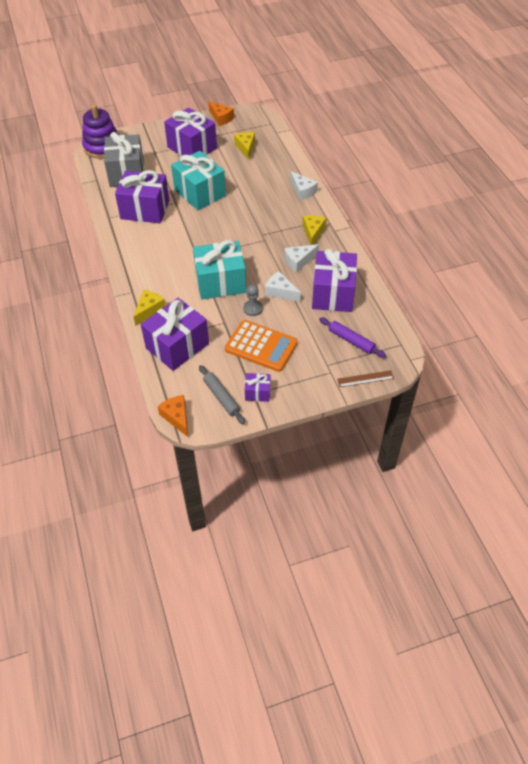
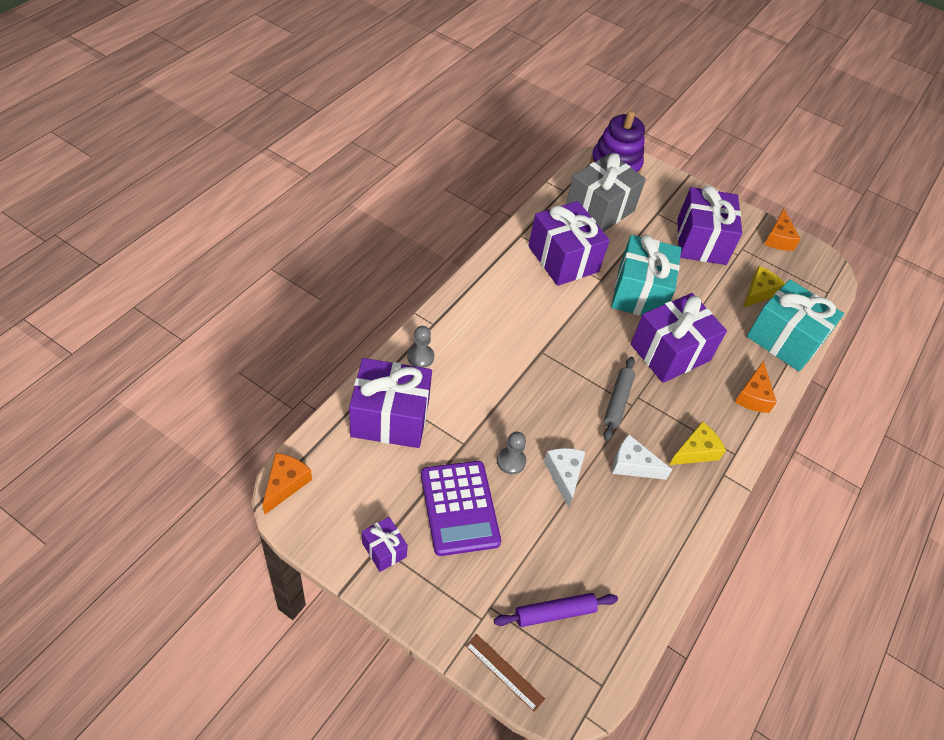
camera: 45 degrees right, 0 degrees up
yellow cheese [134,290,166,326] -> grey pawn [407,326,434,368]
turquoise gift [193,240,246,299] -> turquoise gift moved to [747,279,844,371]
grey rolling pin [199,365,245,424] -> grey rolling pin moved to [603,357,635,441]
orange calculator [225,320,298,372] -> purple calculator [421,461,501,556]
white cheese [290,171,318,201] -> orange cheese [735,361,777,413]
purple gift [312,249,357,312] -> purple gift moved to [631,293,727,383]
purple rolling pin [319,317,386,358] -> purple rolling pin turned 75 degrees clockwise [494,593,618,627]

